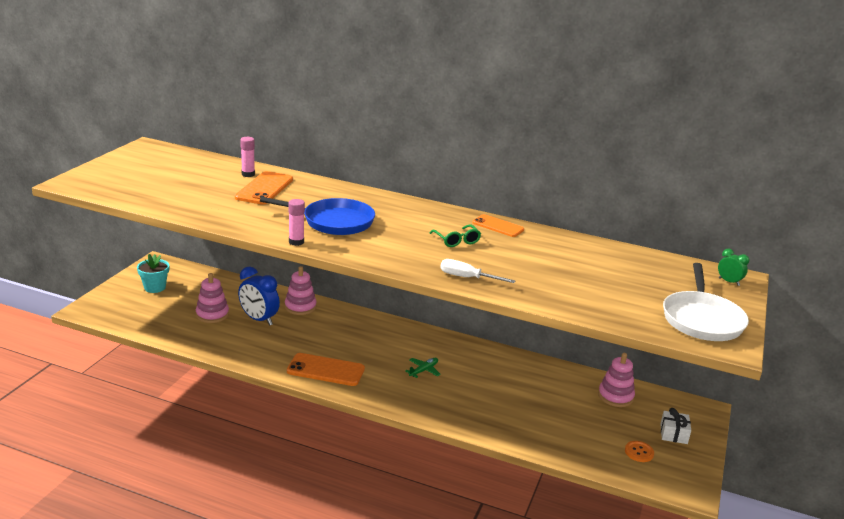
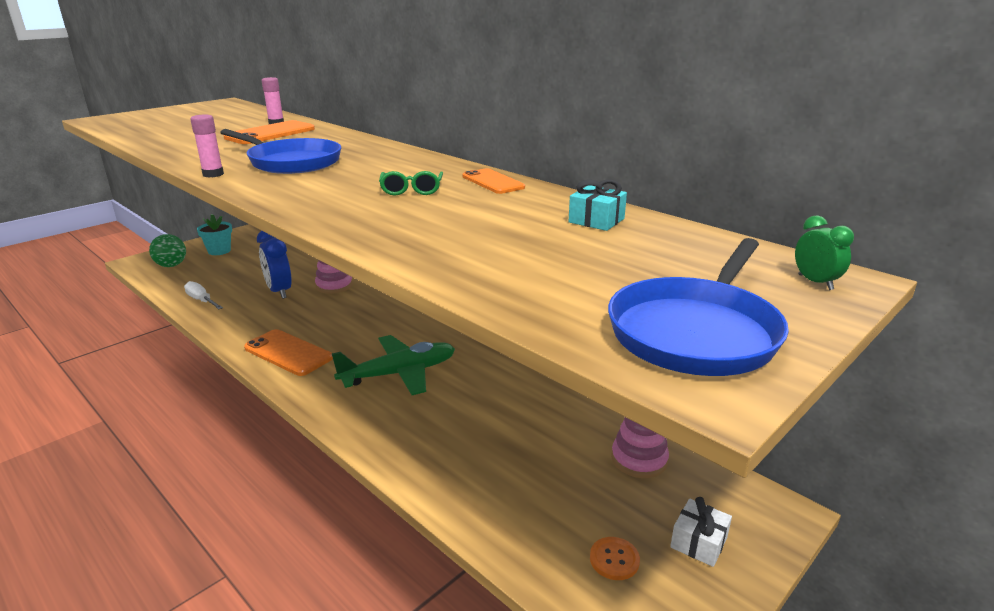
camera: 25 degrees right, 0 degrees up
pink stacking toy [196,273,229,323] -> none
green plane [405,358,441,378] -> green plane [332,335,455,395], size x2.23
white screwdriver [440,259,515,283] -> white screwdriver moved to [184,281,223,309]
white pan [663,263,749,341] -> blue pan [608,238,789,376]
none -> green ball [149,234,186,267]
none -> turquoise gift [568,180,627,231]

